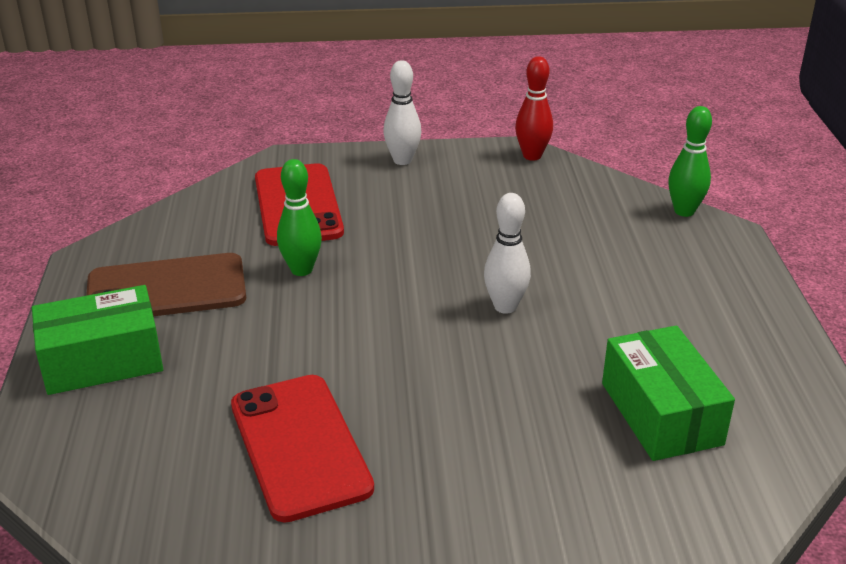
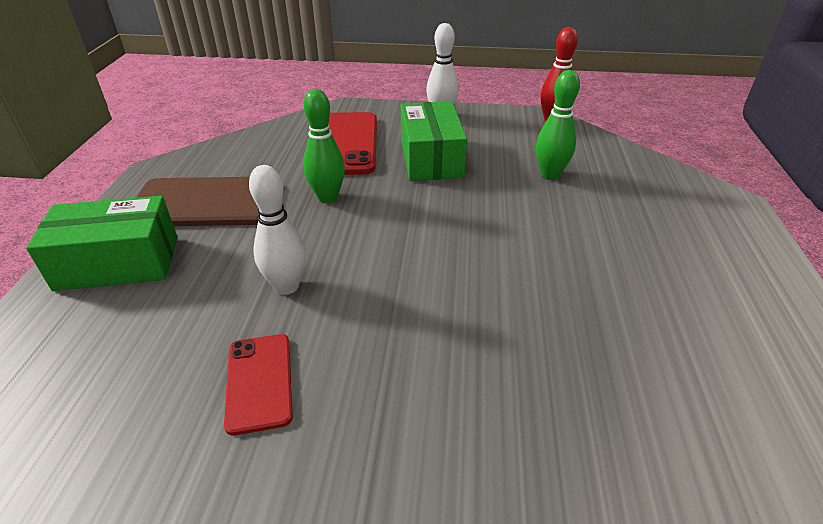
camera: 10 degrees right, 5 degrees up
red phone [231,375,374,523] -> red phone [224,334,293,435], size x0.57
white bowling pin [484,193,531,314] -> white bowling pin moved to [249,165,306,295]
green box [602,325,735,461] -> green box moved to [401,101,467,181]
green bowling pin [668,106,712,217] -> green bowling pin moved to [536,70,580,180]

